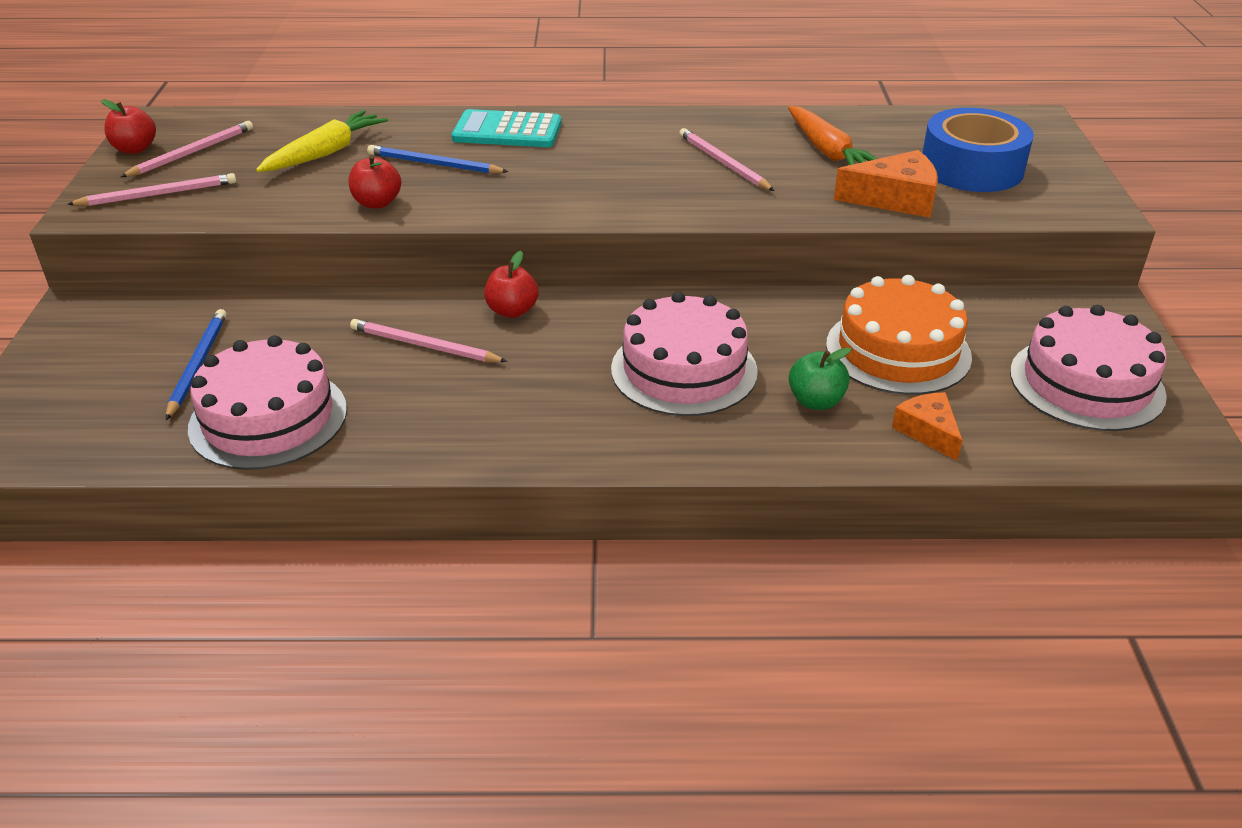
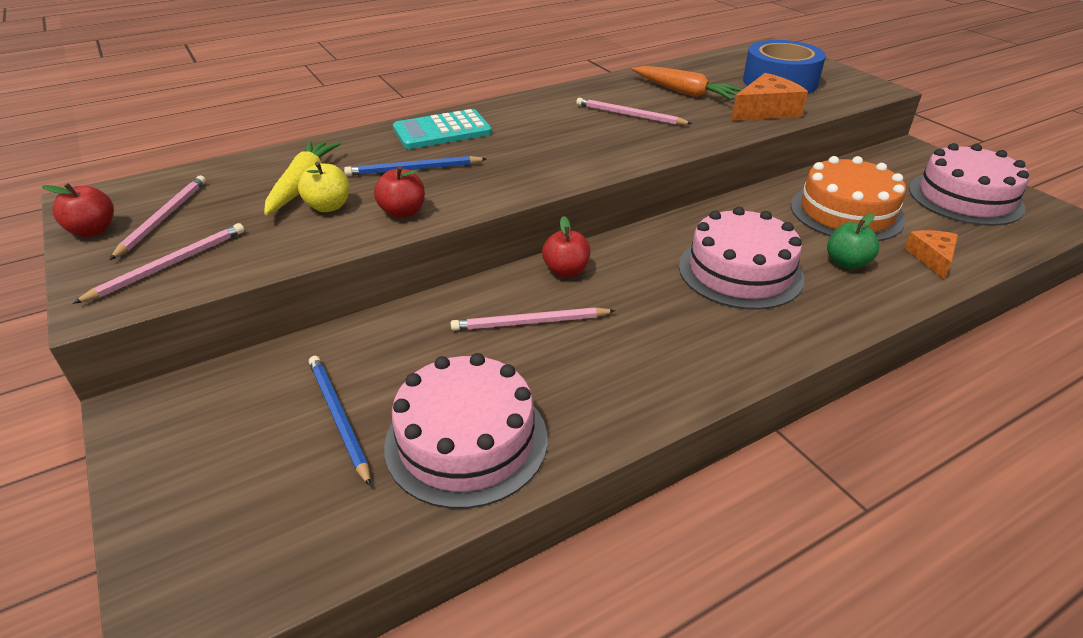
camera: 30 degrees left, 0 degrees up
orange cheese [892,392,963,461] -> orange cheese turned 60 degrees clockwise [904,230,958,279]
none -> yellow apple [298,162,349,212]

